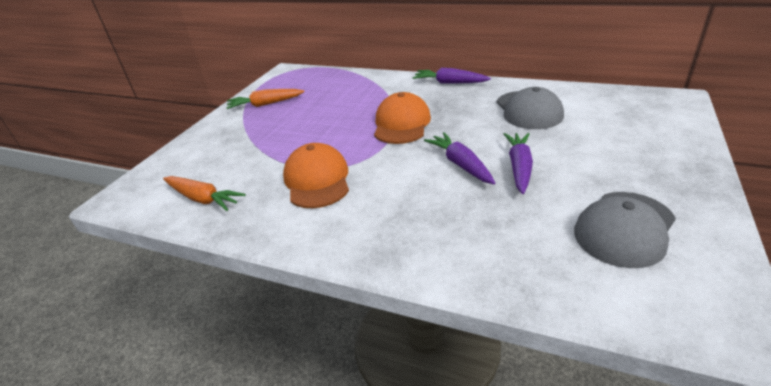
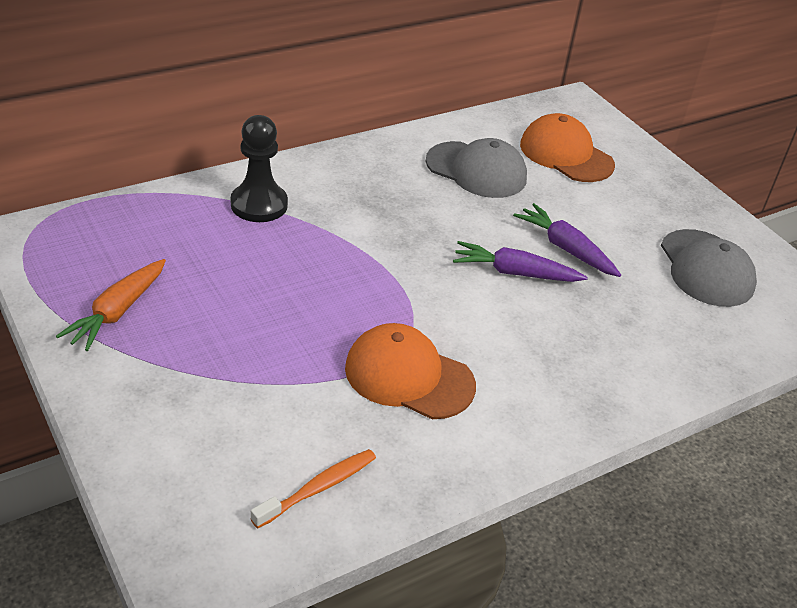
camera: 60 degrees left, 5 degrees up
orange carrot [163,176,246,211] -> orange toothbrush [251,449,376,529]
orange cap [374,92,431,144] -> orange cap moved to [520,113,615,182]
purple carrot [413,68,491,84] -> none
none -> black pawn [231,115,288,222]

